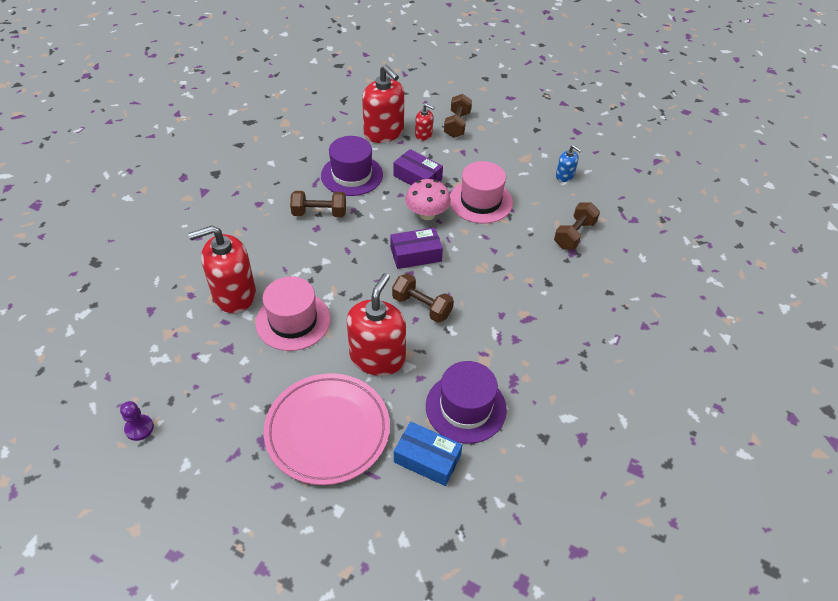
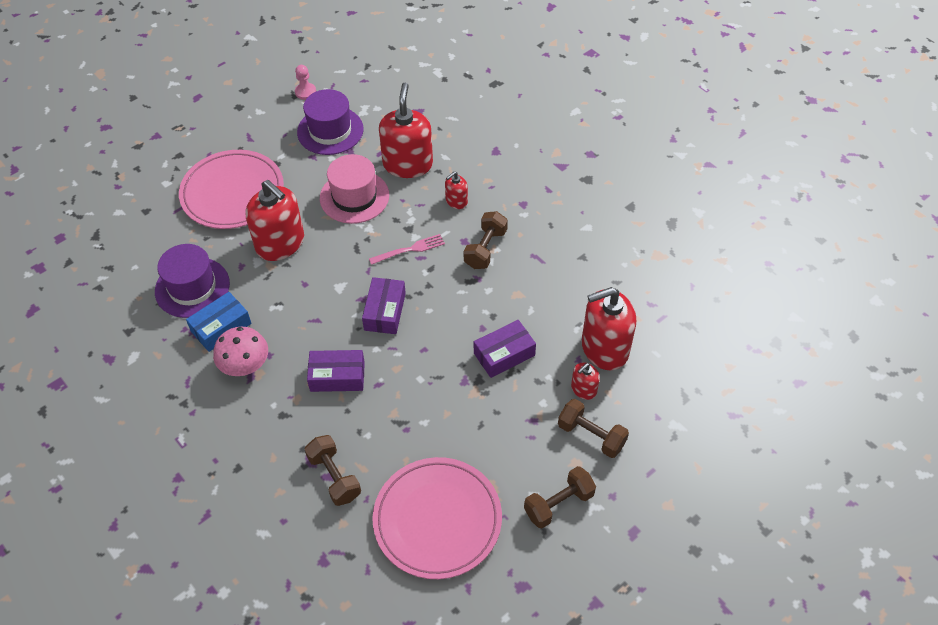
camera: 115 degrees right, 5 degrees up
purple pawn [120,401,154,441] -> pink pawn [295,65,316,100]
purple hat [321,136,383,196] -> purple hat moved to [297,89,364,155]
brown dumbbell [392,273,454,323] -> brown dumbbell moved to [524,466,596,528]
blue box [394,422,462,486] -> blue box moved to [186,292,251,352]
pink mushroom [405,179,451,220] -> pink mushroom moved to [213,327,268,376]
pink hat [450,161,513,224] -> none
blue soap dispenser [556,145,582,182] -> pink plate [372,457,502,579]
none -> purple box [307,350,365,392]
none -> pink fork [369,234,445,265]
none -> red soap dispenser [445,172,468,209]

